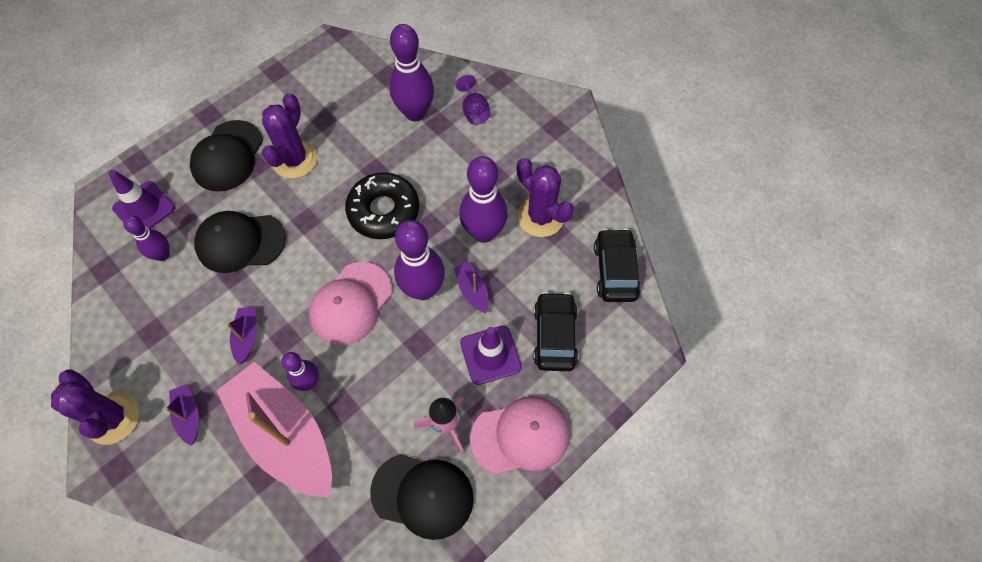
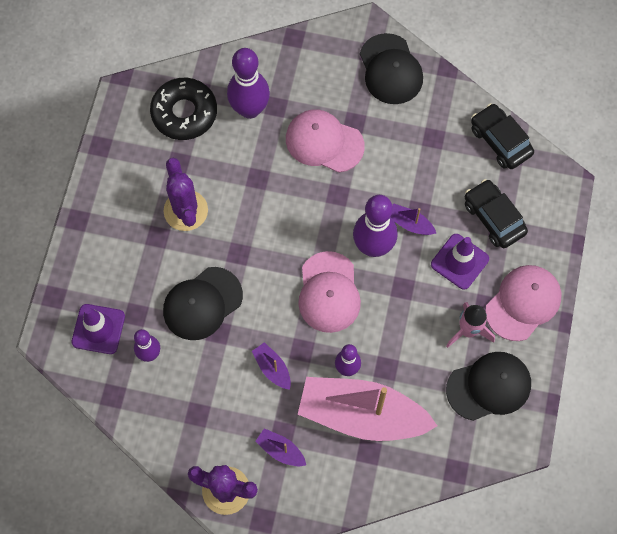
camera: 35 degrees left, 5 degrees up
black cap [190,120,263,192] -> black cap moved to [360,33,423,104]
black donut [345,172,419,239] -> black donut moved to [150,78,217,140]
purple goblet [455,75,491,125] -> none
purple bowling pin [459,156,508,243] -> none
purple cactus [517,158,574,237] -> none
none -> pink cap [286,109,365,173]

